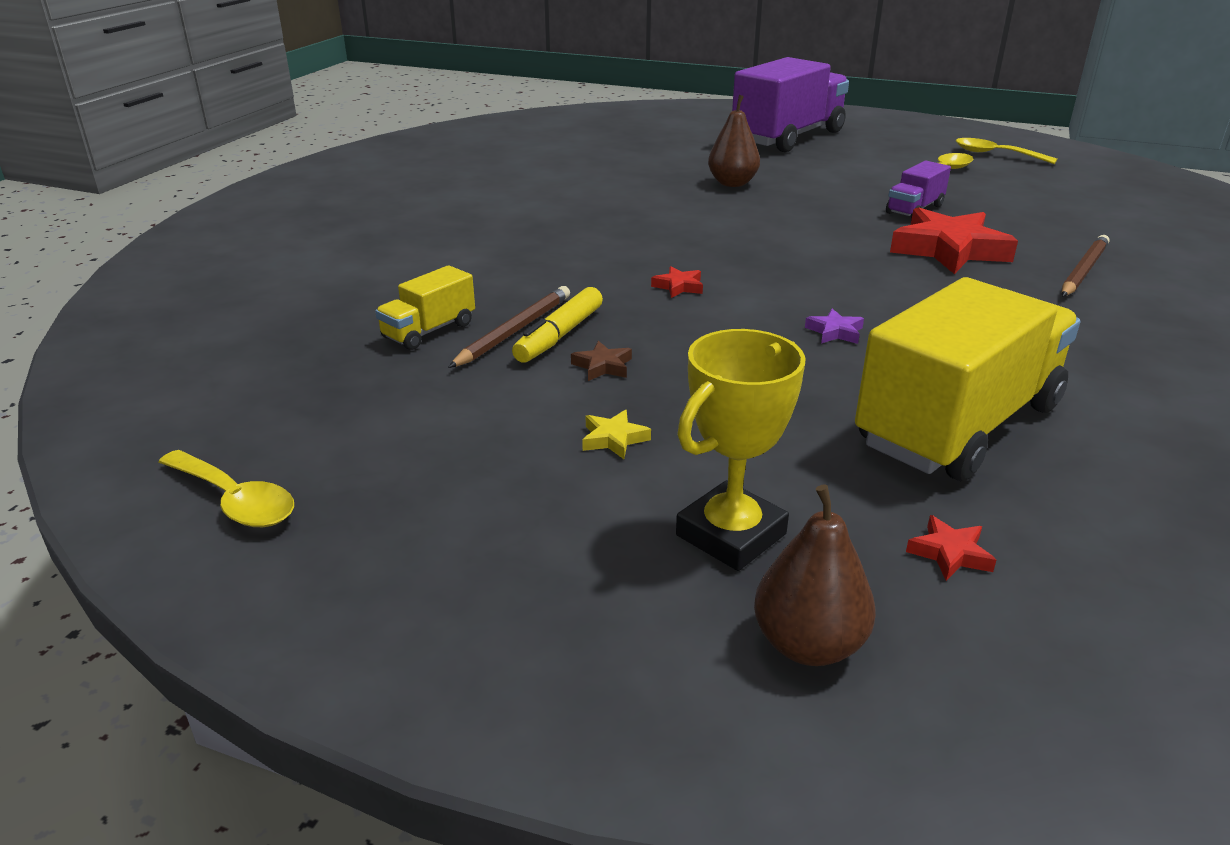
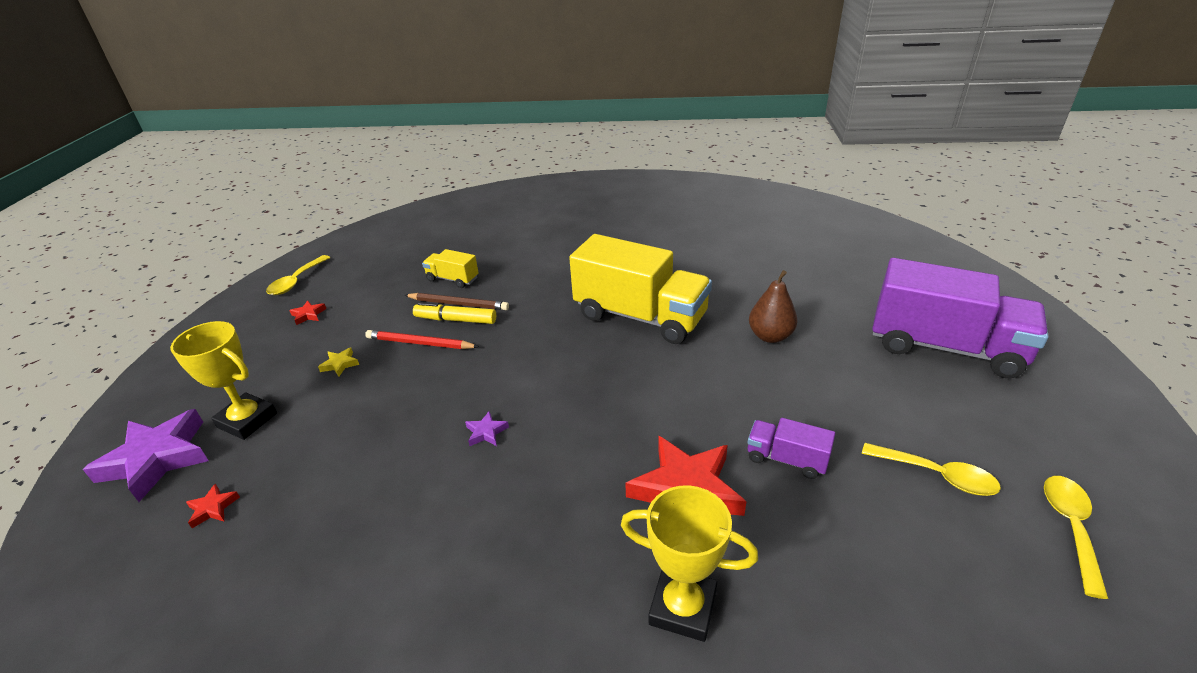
camera: 75 degrees right, 5 degrees up
brown star [571,341,632,381] -> red pencil [365,330,479,349]
red star [651,266,703,298] -> red star moved to [289,300,326,325]
brown pear [754,484,876,666] -> purple star [83,409,209,502]
yellow truck [855,277,1080,481] -> yellow truck moved to [569,234,712,344]
brown pencil [1062,235,1109,297] -> yellow trophy [621,485,758,642]

